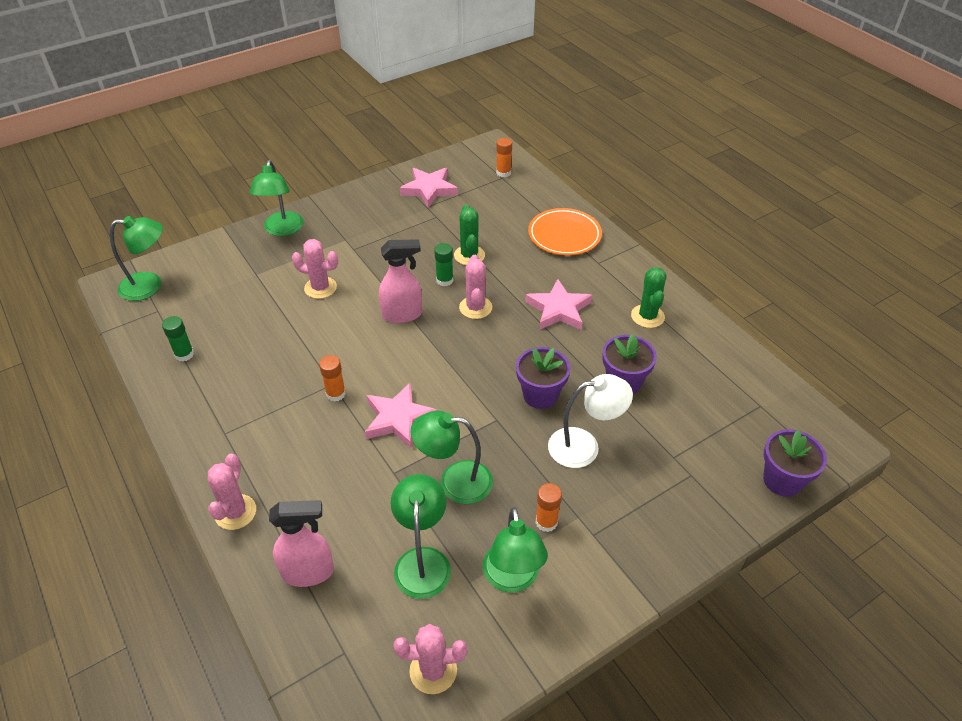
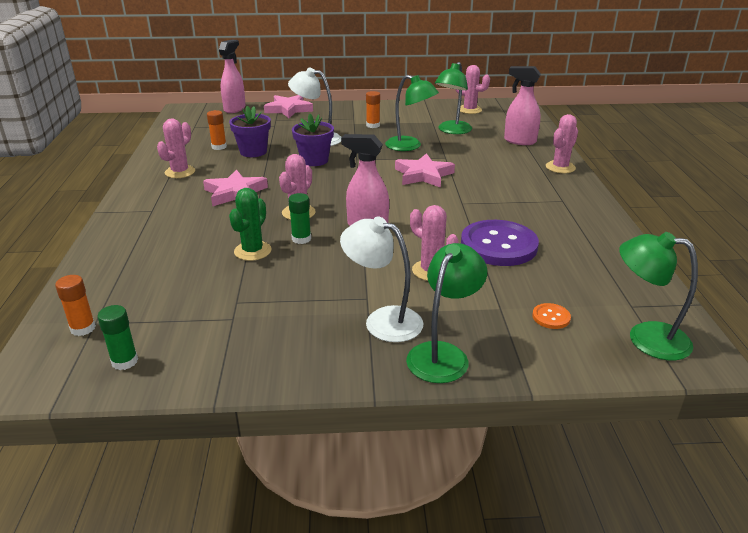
camera: 150 degrees left, 15 degrees down
green glue stick [162,316,194,362] -> green glue stick moved to [97,305,138,370]
orange glue stick [319,355,346,402] -> orange glue stick moved to [207,110,227,150]
pink star [400,168,458,208] -> pink star moved to [264,95,313,118]
green lamp [483,507,548,592] -> none
orange plate [528,208,602,255] -> none
green cactus [631,267,667,328] -> pink cactus [157,119,195,178]
purple flower pot [763,429,827,497] -> pink spray bottle [219,39,246,113]
none -> white lamp [340,217,423,342]
none -> purple button [461,220,539,266]
none -> orange button [532,303,571,329]

